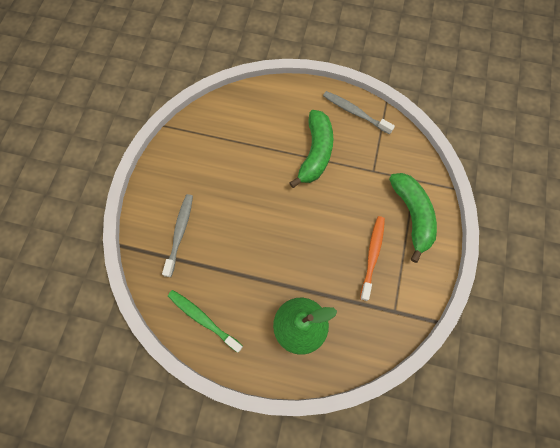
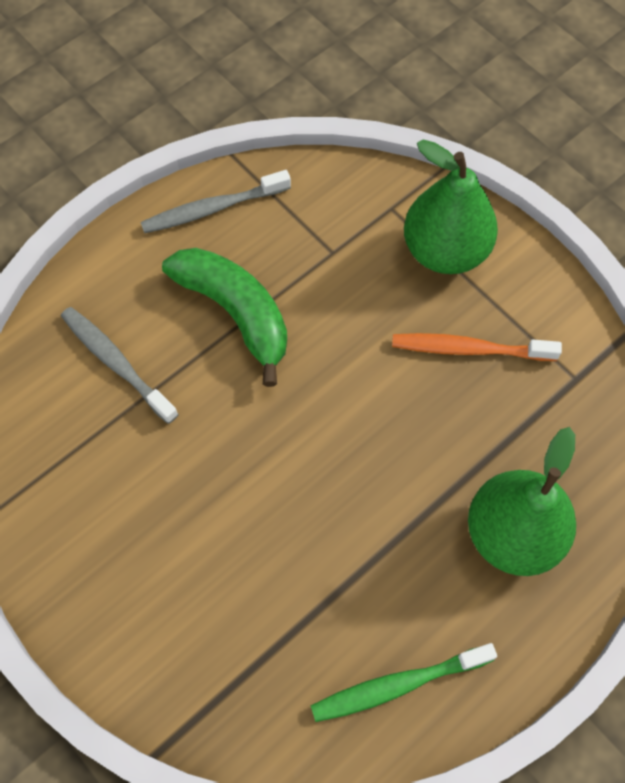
camera: 55 degrees left, 5 degrees down
grey toothbrush [162,194,193,277] -> grey toothbrush moved to [61,307,179,424]
orange toothbrush [360,216,385,301] -> orange toothbrush turned 45 degrees counterclockwise [392,333,562,361]
green banana [389,173,437,263] -> green pear [404,139,498,274]

